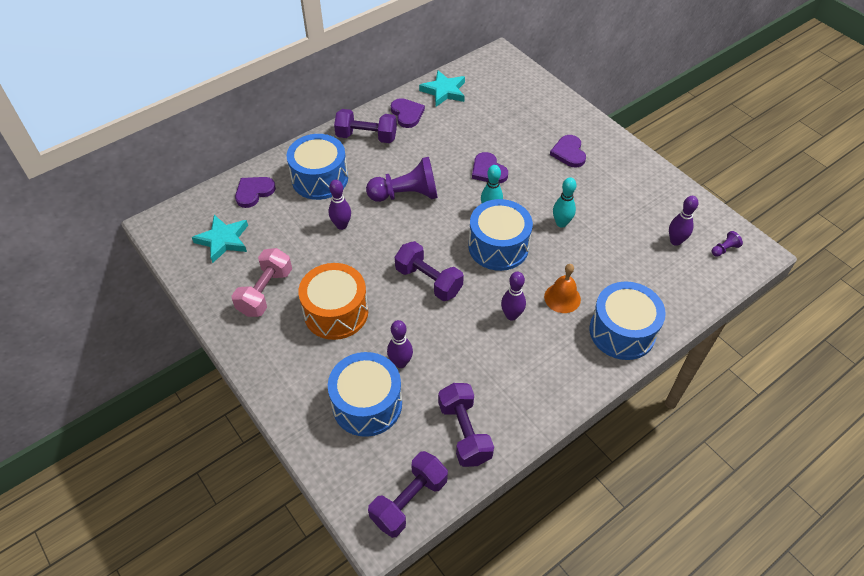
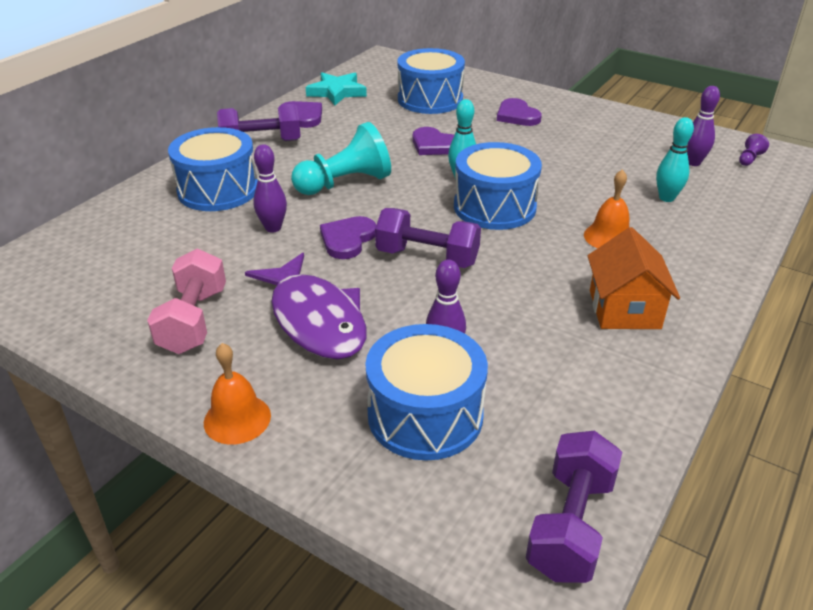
camera: 20 degrees left, 15 degrees down
turquoise star [192,215,248,263] -> none
purple heart [235,177,276,208] -> purple heart moved to [320,216,376,259]
orange drum [298,263,368,340] -> purple fish [245,253,366,359]
purple pawn [366,157,438,202] -> turquoise pawn [291,122,391,195]
purple dumbbell [438,383,494,467] -> none
purple bowling pin [501,272,526,321] -> none
turquoise bowling pin [553,177,576,228] -> turquoise bowling pin moved to [656,117,694,202]
blue drum [589,281,666,360] -> blue drum moved to [398,48,465,114]
none -> orange bell [204,343,271,445]
none -> orange house [587,227,680,329]

